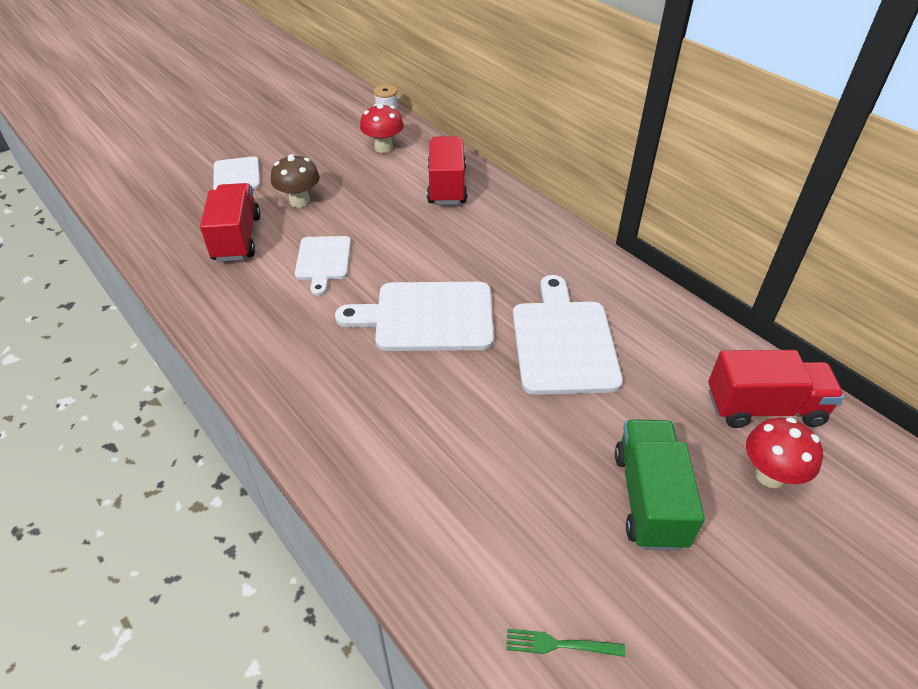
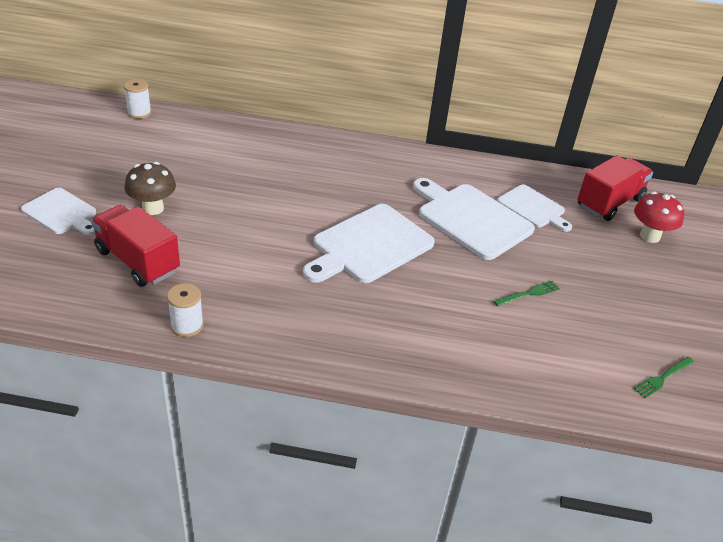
camera: 45 degrees left, 5 degrees down
white cutting board [295,236,351,296] -> white cutting board moved to [497,185,572,232]
red mushroom [360,104,404,153] -> none
red truck [427,136,467,205] -> none
green truck [615,419,705,551] -> none
none -> white spool [167,283,204,337]
none -> green fork [493,281,560,306]

